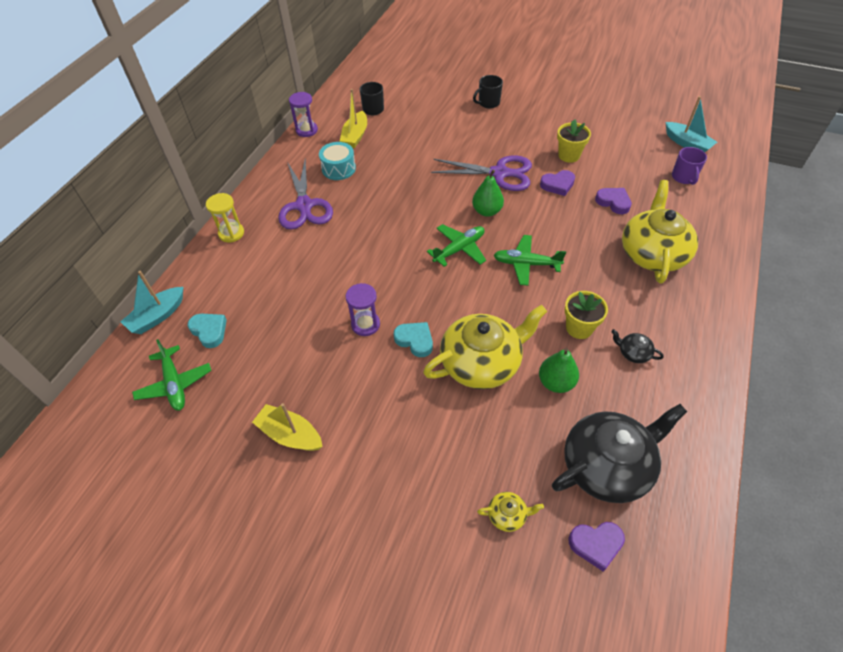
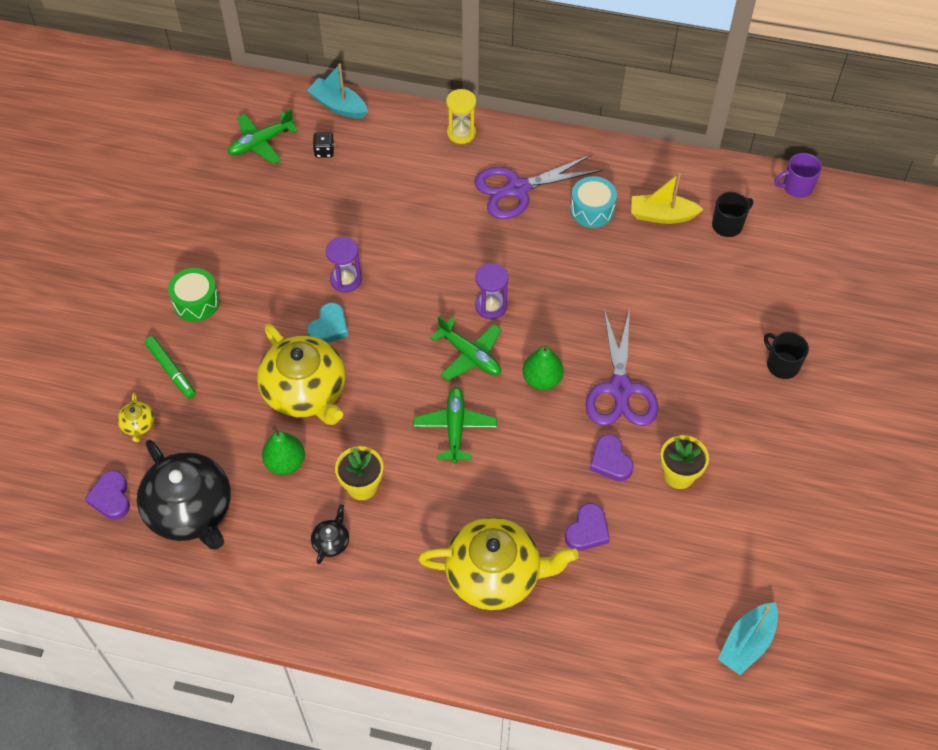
camera: 80 degrees right, 5 degrees up
turquoise heart [188,314,227,348] -> black dice [313,132,334,158]
yellow boat [252,403,323,451] -> none
purple hourglass [289,92,318,137] -> purple hourglass moved to [475,263,508,319]
purple mug [672,147,707,185] -> purple mug moved to [774,153,822,198]
none -> green marker [145,336,196,399]
none -> green drum [168,268,220,322]

